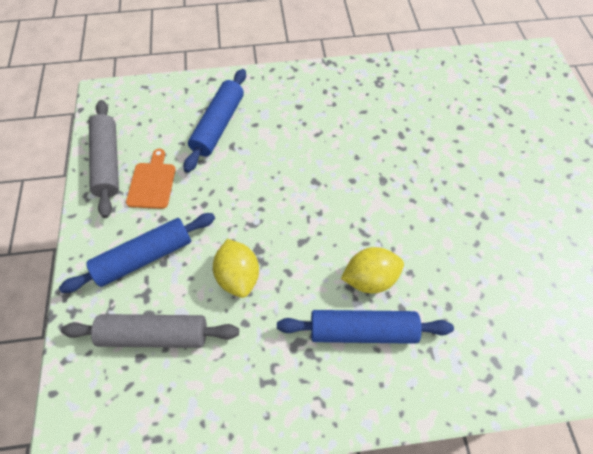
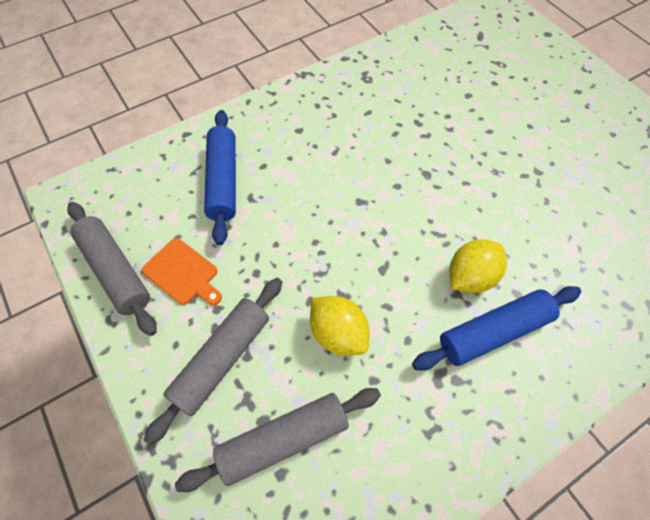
camera: 25 degrees left, 0 degrees up
blue rolling pin [59,213,215,293] -> grey rolling pin [144,278,282,445]
orange cutting board [126,149,176,209] -> orange cutting board turned 150 degrees clockwise [142,238,222,305]

